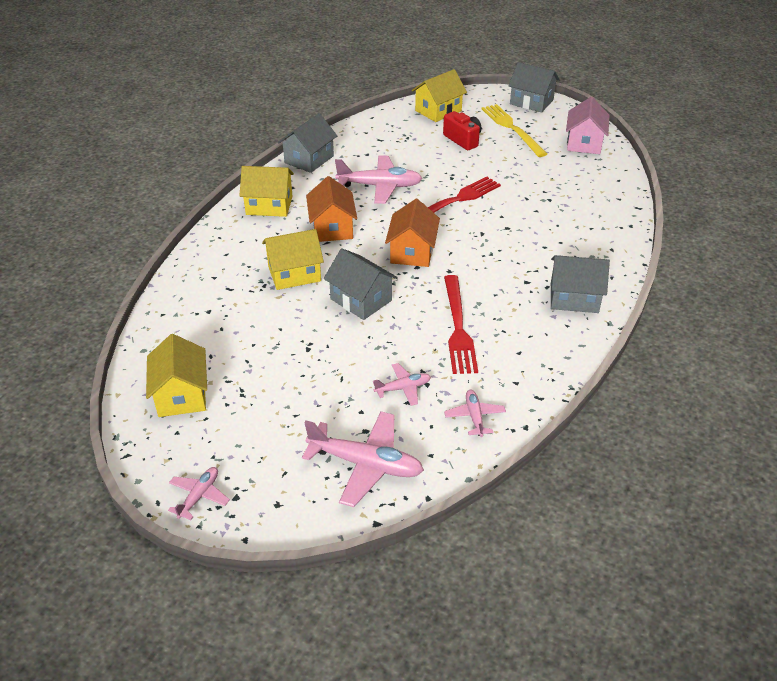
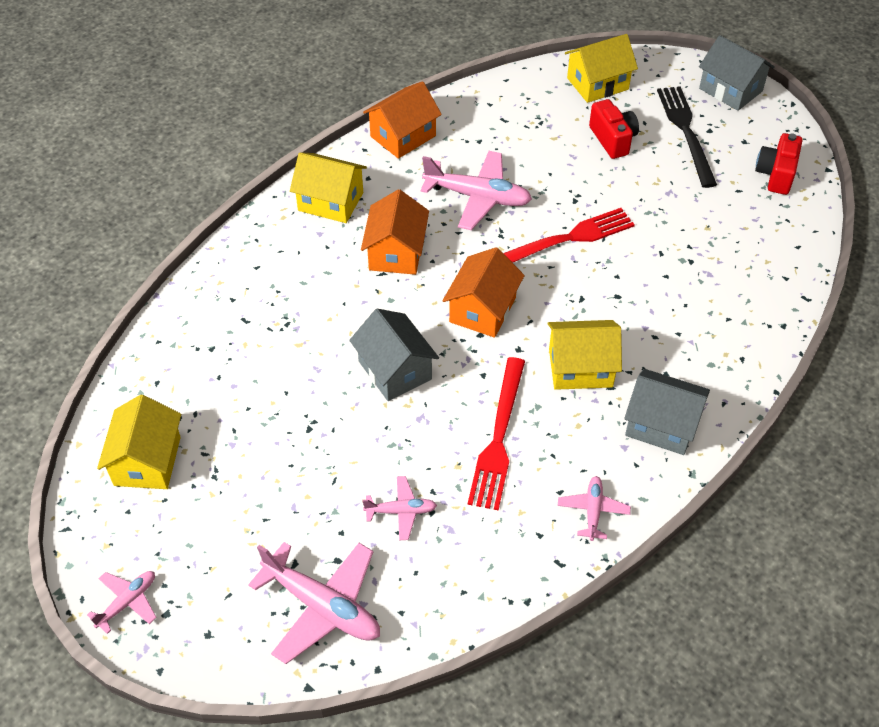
camera: 15 degrees right, 10 degrees up
yellow house [262,229,324,290] -> yellow house moved to [547,320,622,390]
grey house [278,113,337,173] -> orange house [363,81,442,159]
pink plane [444,390,506,437] -> pink plane moved to [557,476,631,541]
yellow fork [481,104,547,157] -> black fork [657,86,717,188]
pink house [566,97,610,154] -> red camera [755,133,802,195]

